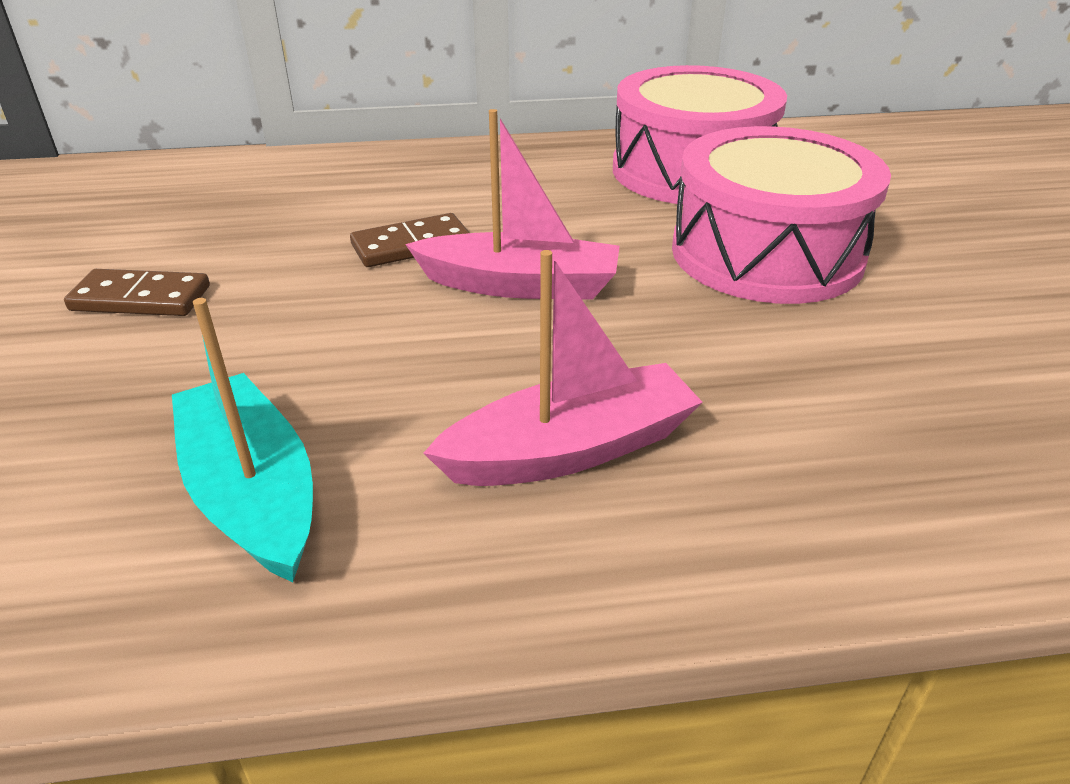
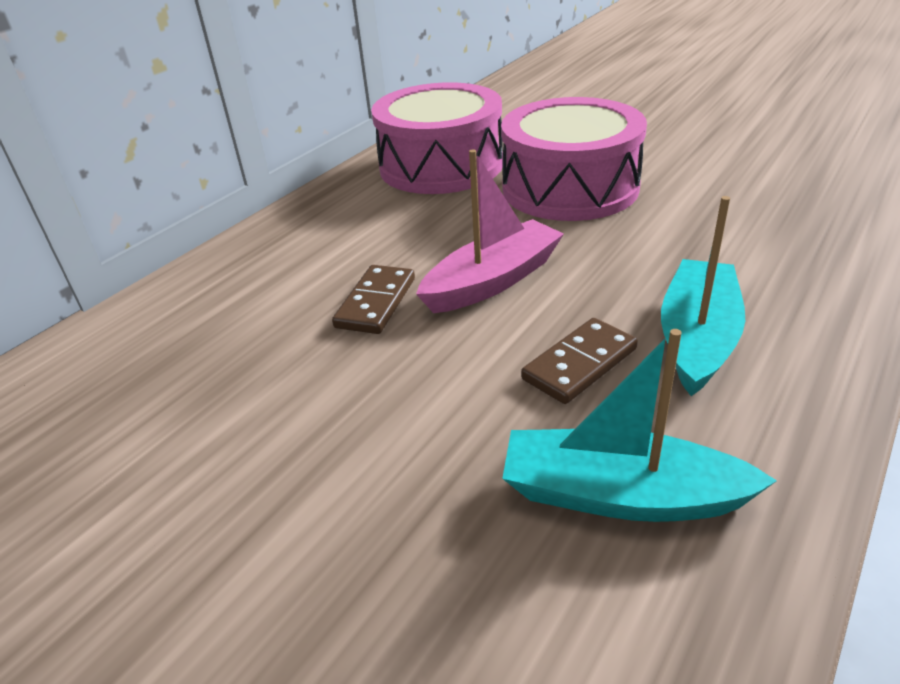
camera: 45 degrees left, 0 degrees up
brown domino [64,269,210,316] -> brown domino moved to [521,318,638,404]
pink boat [423,250,702,486] -> turquoise boat [661,196,745,396]

